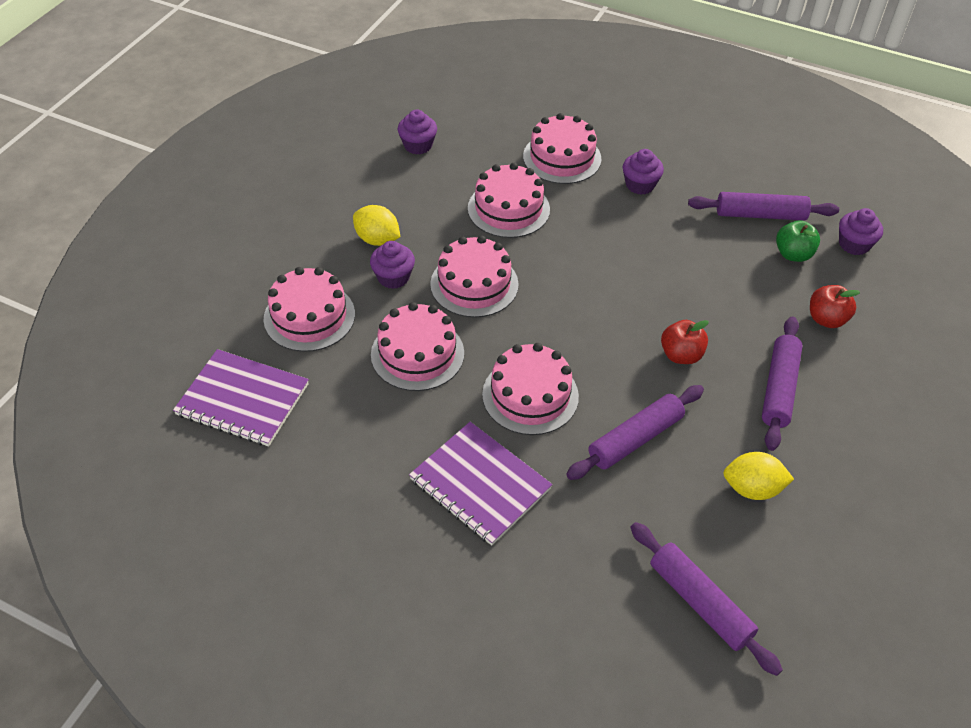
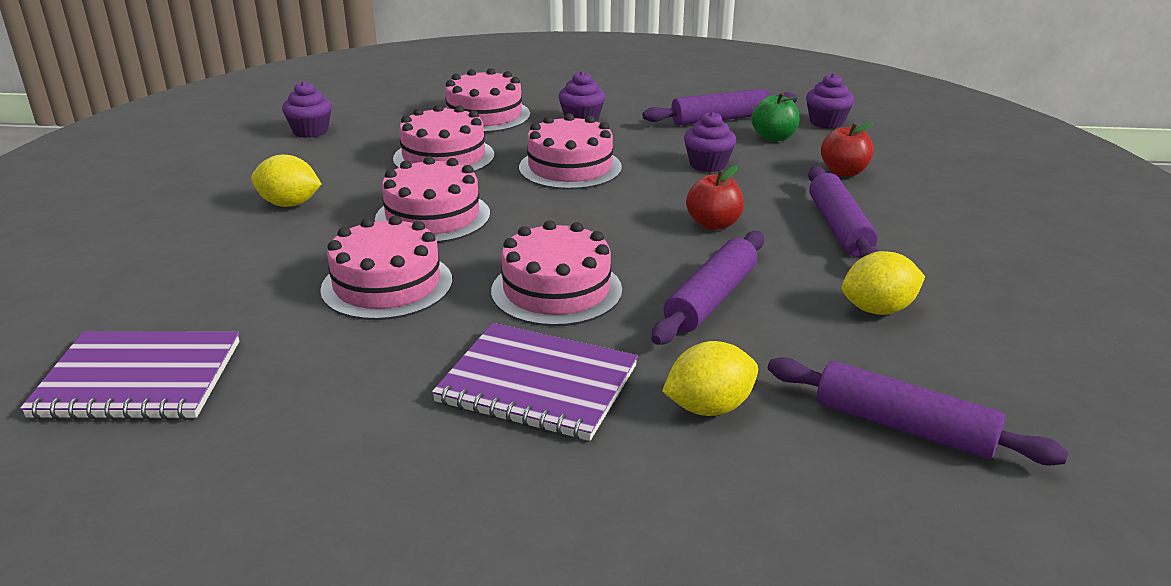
camera: 20 degrees left, 20 degrees down
pink cake [264,267,355,352] -> pink cake moved to [519,113,622,190]
purple cupcake [370,241,415,289] -> purple cupcake moved to [684,111,736,172]
none -> yellow lemon [662,341,758,416]

